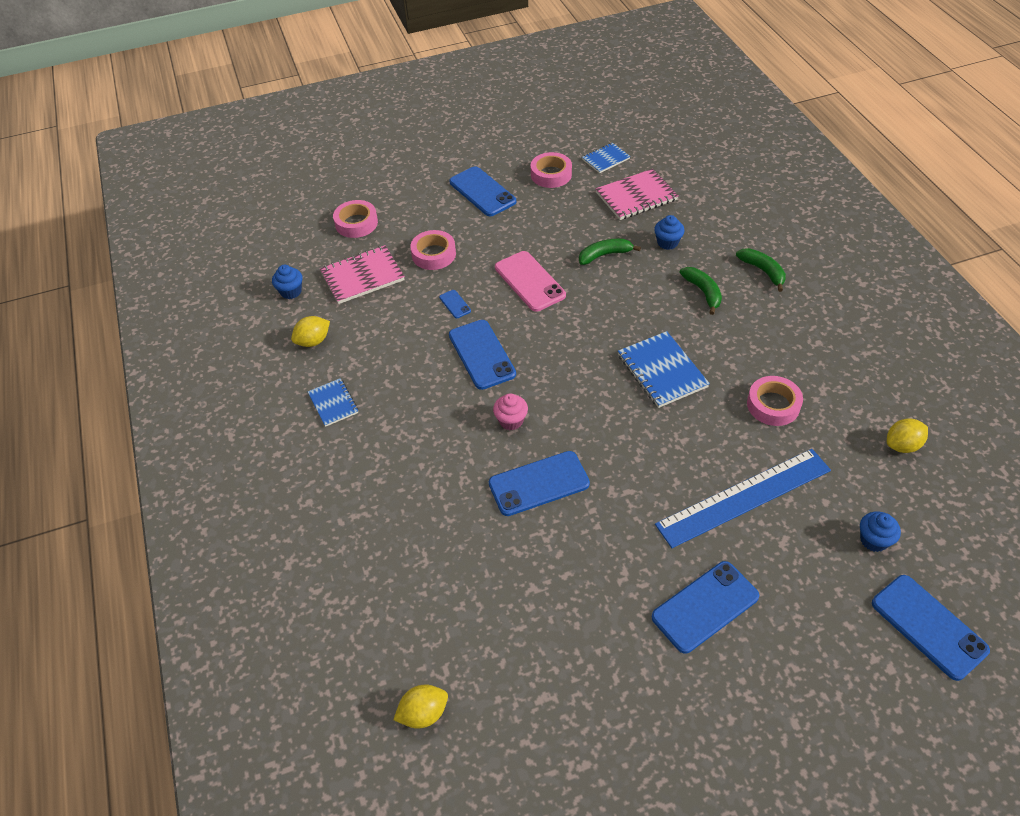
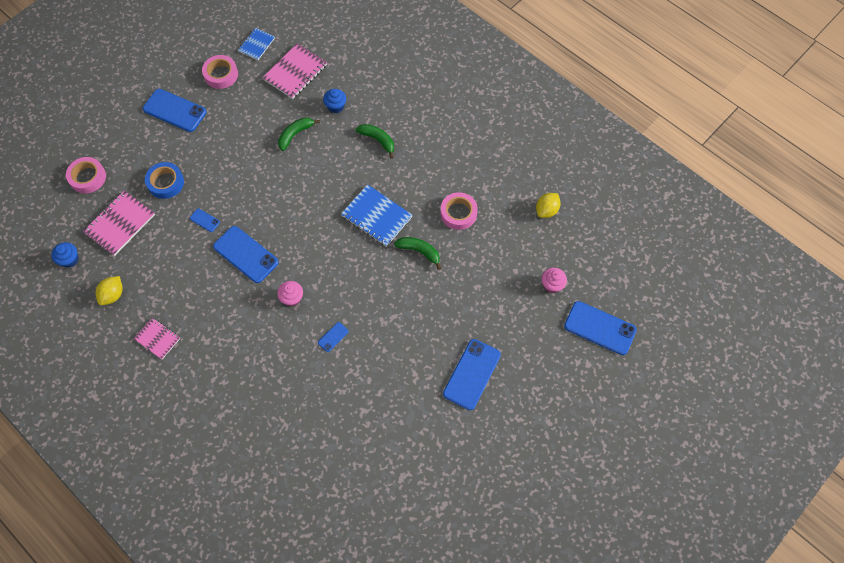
camera: 30 degrees left, 15 degrees up
blue notebook [308,378,358,427] -> pink notebook [133,317,180,359]
yellow lemon [394,685,448,728] -> none
pink tape [410,230,456,270] -> blue tape [145,162,184,199]
blue phone [489,451,590,516] -> blue phone [318,322,349,352], size x0.46
pink phone [495,251,566,312] -> none
blue ruler [655,449,831,548] -> none
green banana [736,248,786,292] -> green banana moved to [394,237,441,270]
blue cupcake [860,511,901,552] -> pink cupcake [541,268,567,293]

